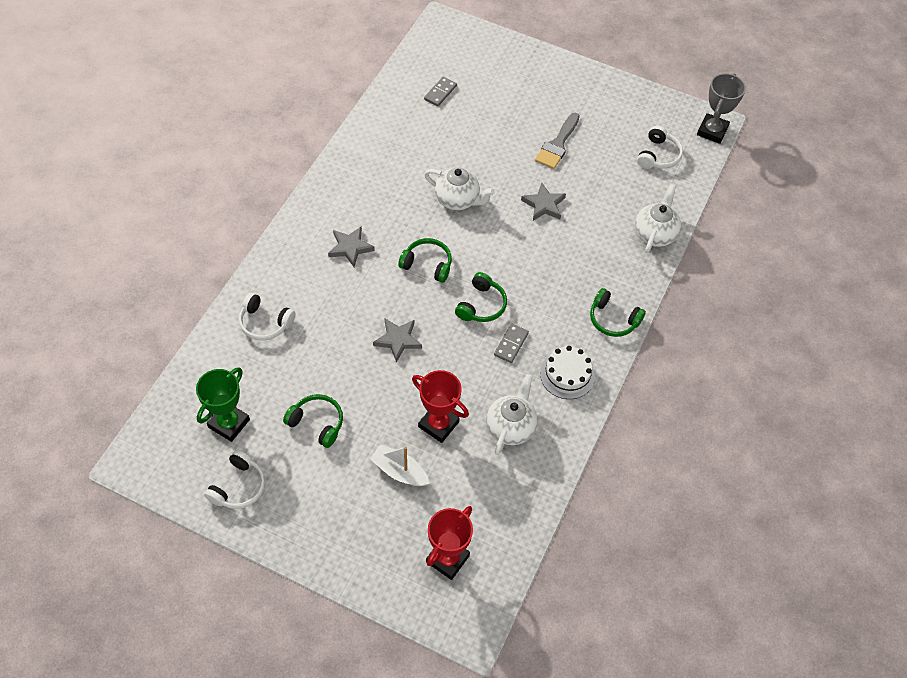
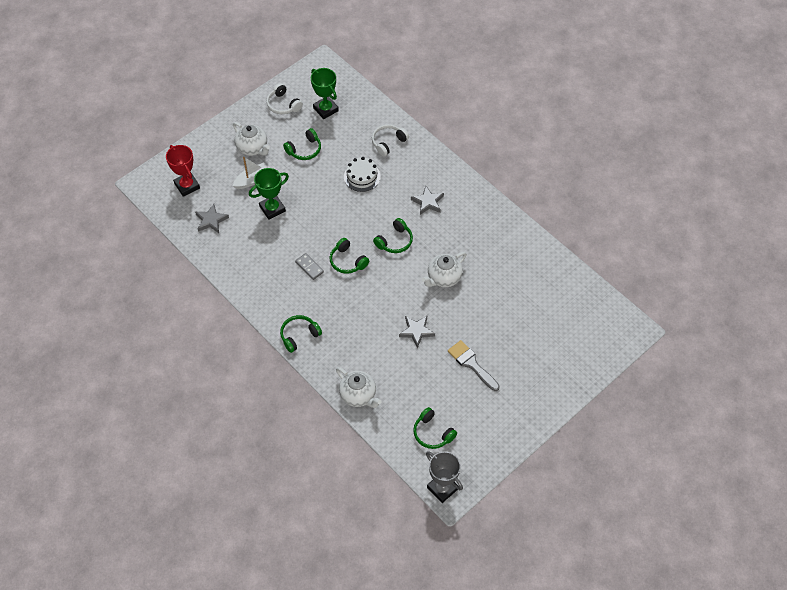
camera: 115 degrees right, 0 degrees up
grey star [373,319,422,363] -> grey star moved to [195,204,229,233]
red trophy [412,370,469,443] -> green trophy [249,168,289,220]
grey domino [424,76,457,106] -> none
white teapot [486,374,537,455] -> white teapot moved to [233,122,270,156]
white cake [540,346,595,399] -> white cake moved to [344,157,381,192]
white headphones [637,125,683,169] -> green headphones [413,407,457,449]

